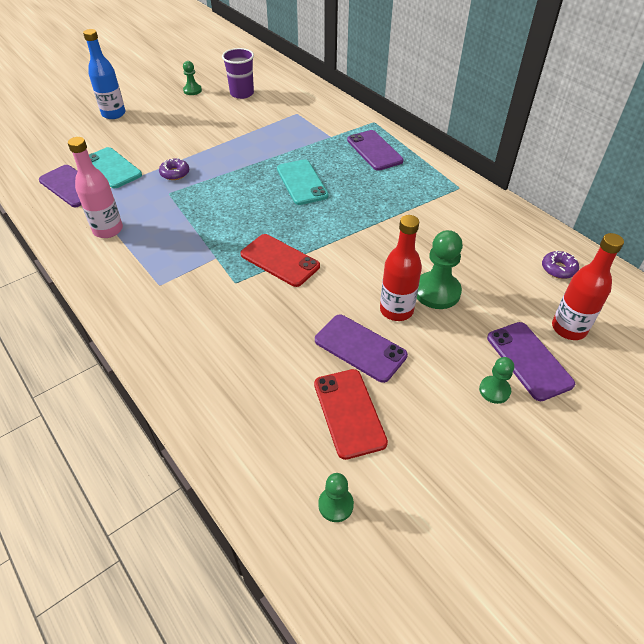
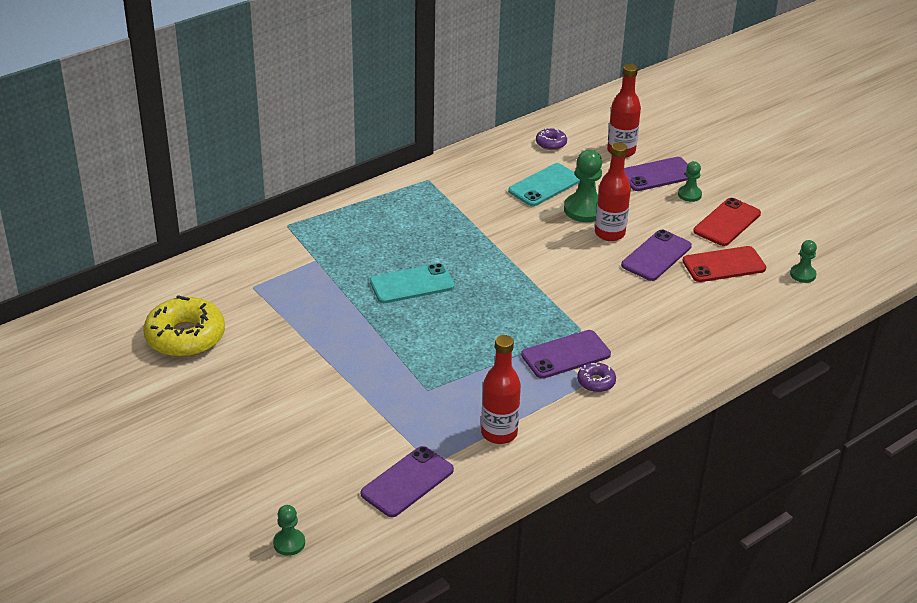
camera: 90 degrees left, 10 degrees down
pink bottle [68,137,123,238] -> red bottle [481,335,521,444]
blue bottle [83,29,125,119] -> none
turquoise phone [89,147,142,188] -> turquoise phone moved to [508,163,580,206]
purple donut [159,158,189,180] -> purple donut moved to [577,362,616,392]
green pawn [183,61,202,95] -> green pawn moved to [273,505,305,556]
purple cup [222,48,254,99] -> yellow donut [144,295,225,357]
red phone [241,234,320,287] -> red phone moved to [694,198,761,246]
purple phone [347,130,404,171] -> purple phone moved to [521,330,611,379]

